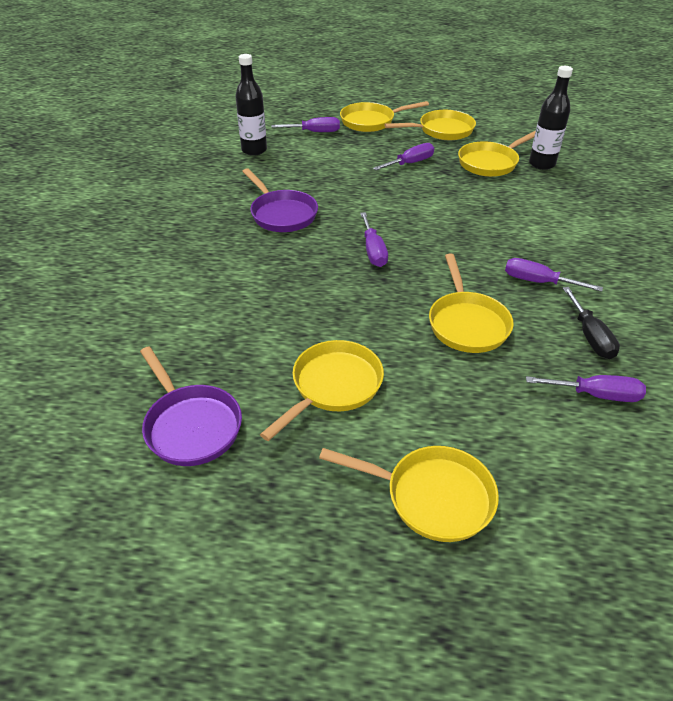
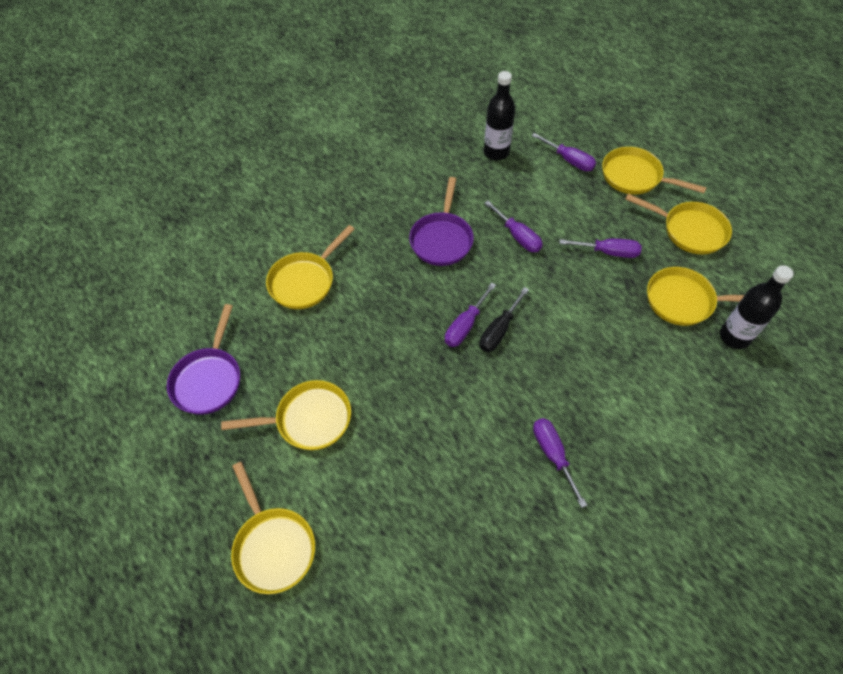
camera: 45 degrees right, 15 degrees up
yellow pan [429,253,514,353] -> yellow pan moved to [266,225,354,309]
purple screwdriver [526,375,646,402] -> purple screwdriver moved to [485,201,543,252]
black screwdriver [563,287,620,359] -> black screwdriver moved to [479,287,529,352]

